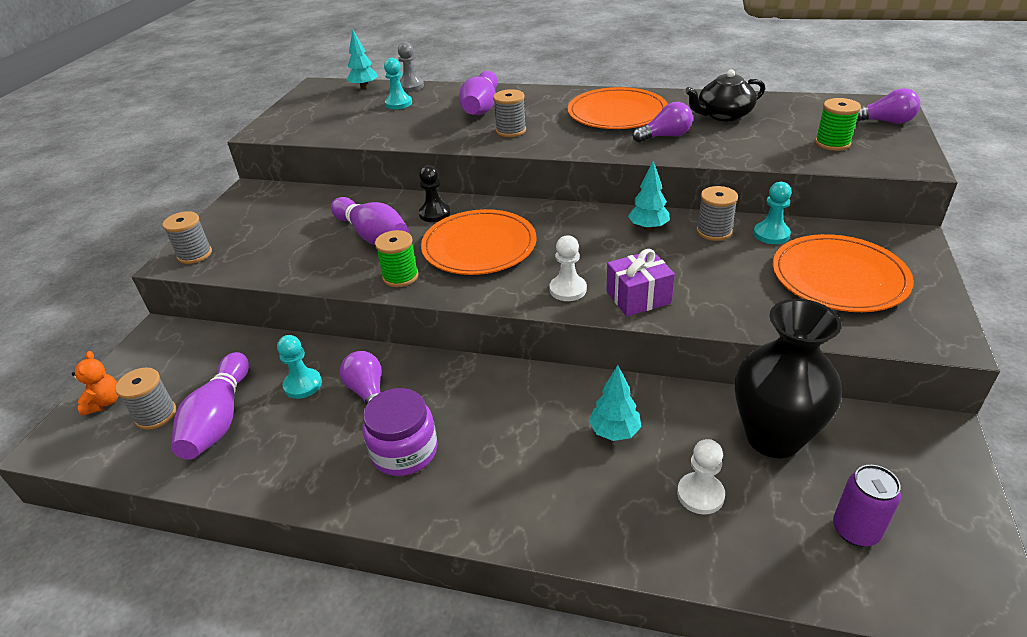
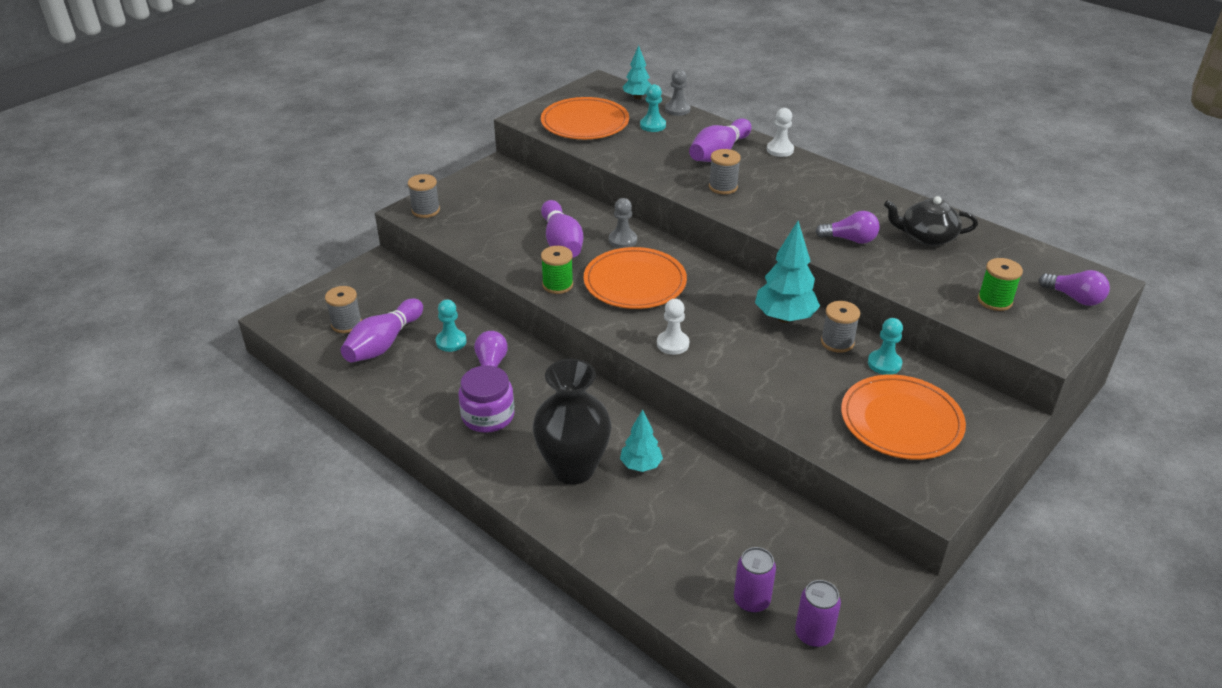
camera: 25 degrees right, 0 degrees up
orange teddy bear [72,351,119,416] -> none
black pawn [419,165,450,222] -> grey pawn [609,198,637,248]
orange plate [567,87,668,129] -> orange plate moved to [541,97,629,139]
purple gift [607,249,675,316] -> none
turquoise tree [628,161,670,231] -> turquoise tree [755,221,820,323], size x1.65
white pawn [677,439,725,515] -> white pawn moved to [767,108,794,157]
black vase [735,299,842,458] -> black vase moved to [533,359,612,485]
none -> purple can [795,580,841,647]

